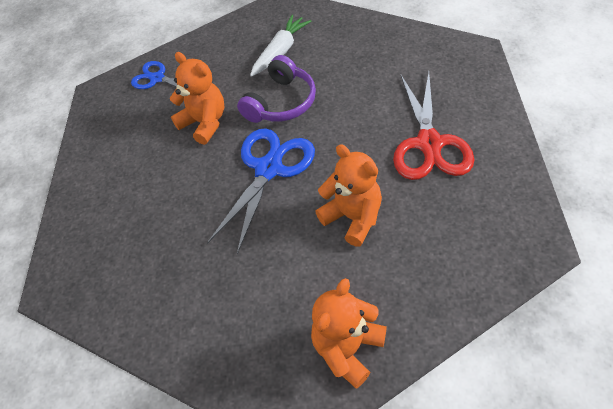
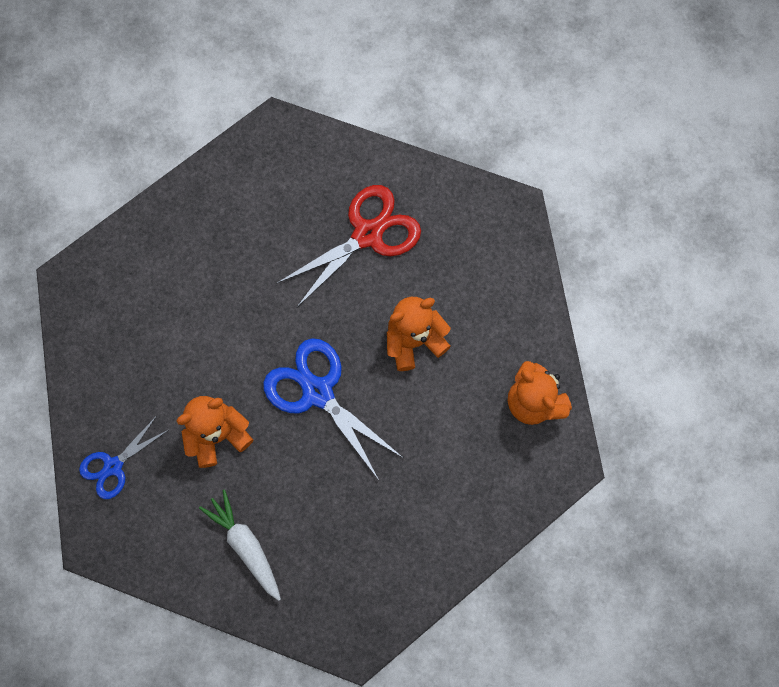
camera: 75 degrees left, 20 degrees up
purple headphones [237,55,316,123] -> none
white carrot [250,15,311,77] -> white carrot moved to [199,490,281,601]
red scissors [393,73,475,180] -> red scissors turned 60 degrees counterclockwise [276,185,421,308]

